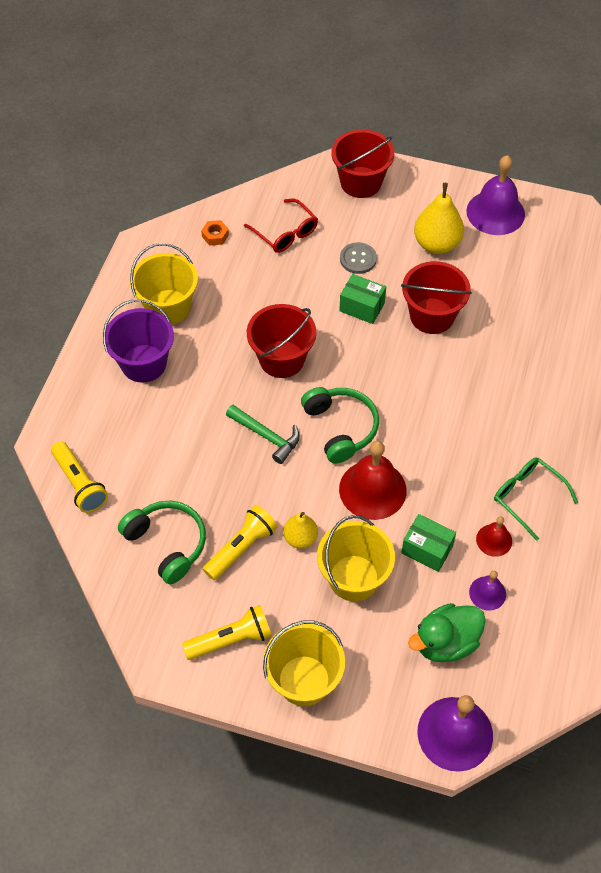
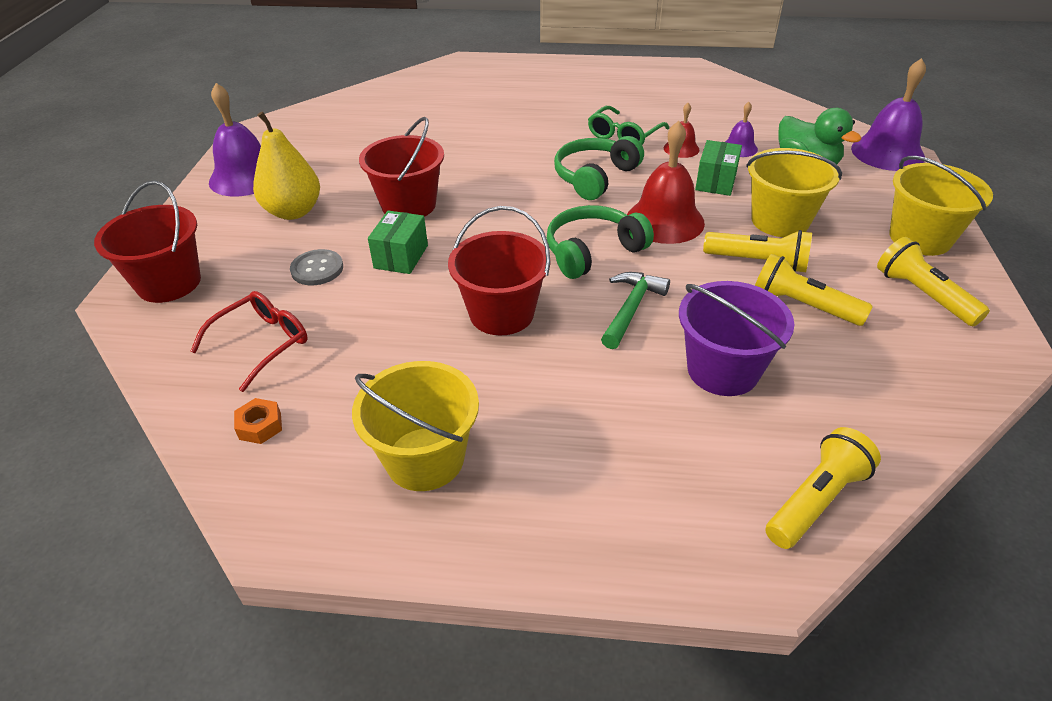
camera: 100 degrees left, 15 degrees down
purple bucket [103,299,174,383] -> purple bucket moved to [679,281,795,396]
green headphones [118,500,206,584] -> green headphones moved to [554,136,644,200]
yellow pear [283,512,318,549] -> yellow flashlight [703,230,812,272]

